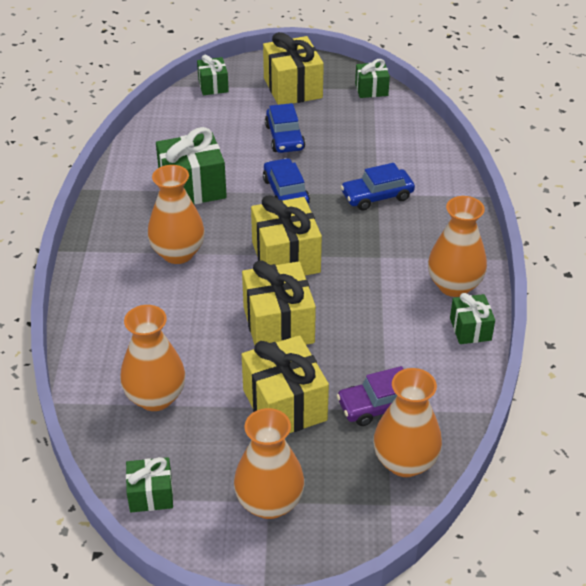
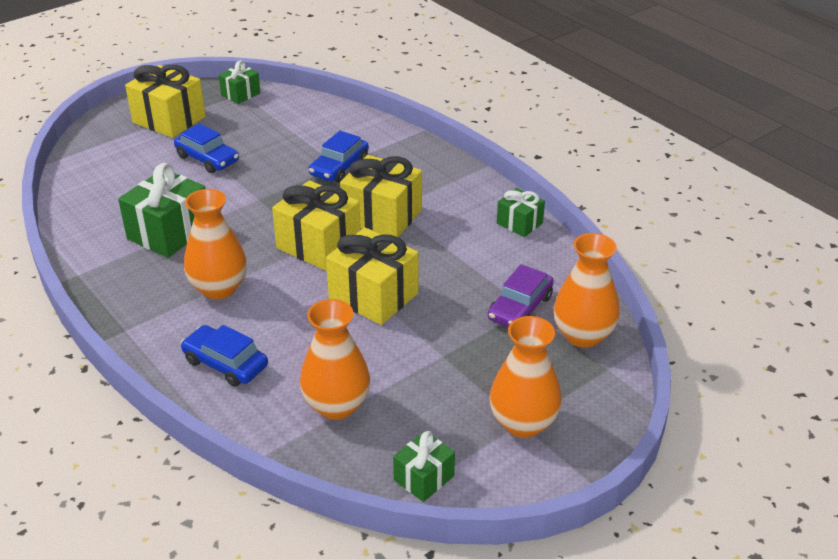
camera: 40 degrees left, 5 degrees down
green gift [197,55,229,95] -> none
yellow gift [242,335,329,433] -> yellow gift moved to [340,155,422,237]
blue car [263,158,310,204] -> blue car moved to [181,325,268,387]
orange vase [428,196,487,297] -> none

